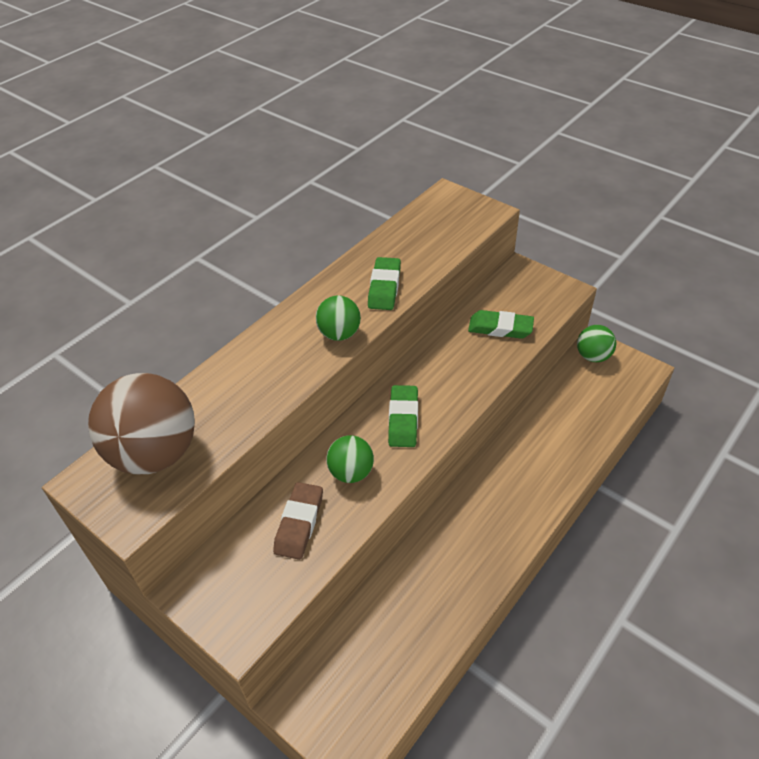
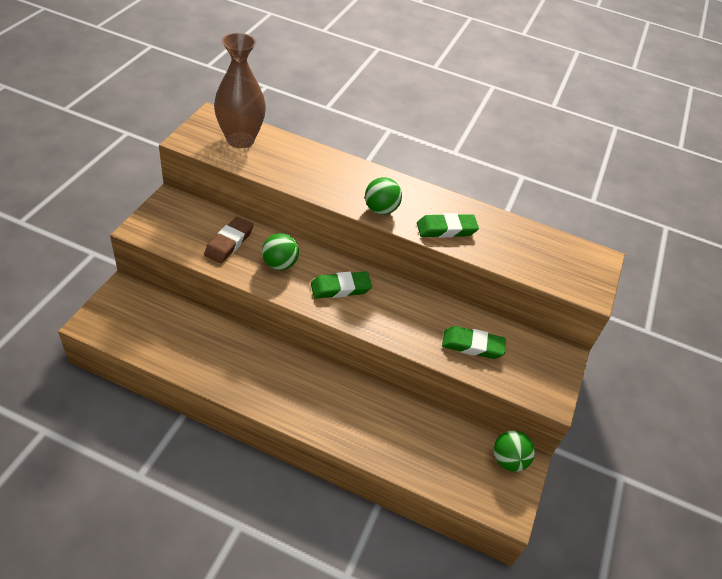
camera: 65 degrees right, 0 degrees up
brown ball [88,373,195,474] -> brown vase [214,33,266,148]
brown eraser [273,482,323,560] -> brown eraser turned 60 degrees counterclockwise [204,217,253,263]
green eraser [468,310,534,339] -> green eraser turned 75 degrees counterclockwise [442,326,506,359]

